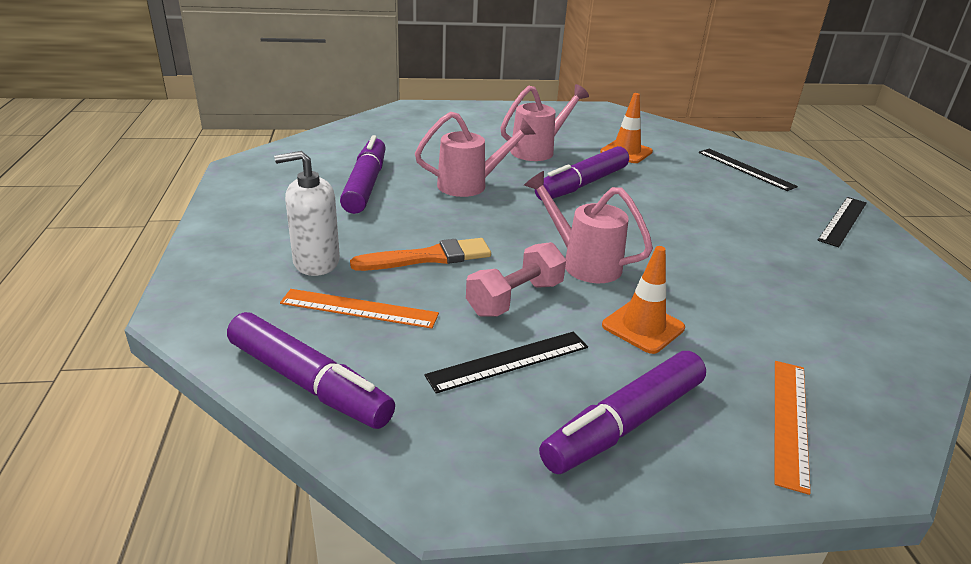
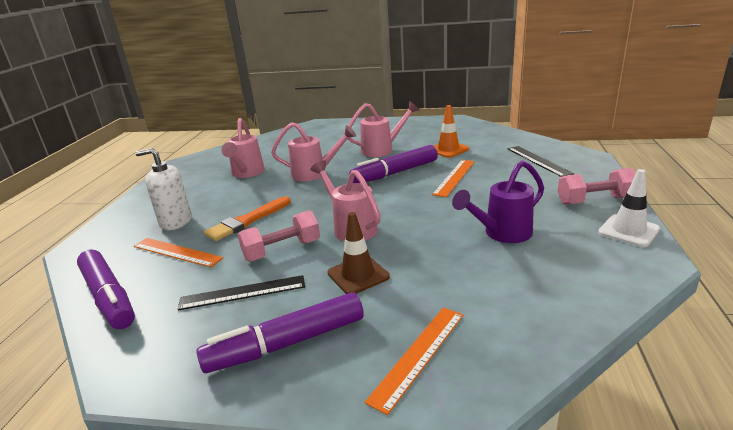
camera: 20 degrees right, 5 degrees down
purple marker [340,135,386,214] -> pink watering can [221,118,265,178]
orange brush [350,238,491,271] -> orange brush turned 135 degrees clockwise [204,196,291,241]
orange traffic cone [602,246,685,354] -> brown traffic cone [328,212,390,294]
black ruler [818,197,867,247] -> pink dumbbell [558,168,636,205]
none -> orange ruler [432,160,475,197]
none -> purple watering can [452,160,544,243]
none -> white traffic cone [598,169,660,247]

